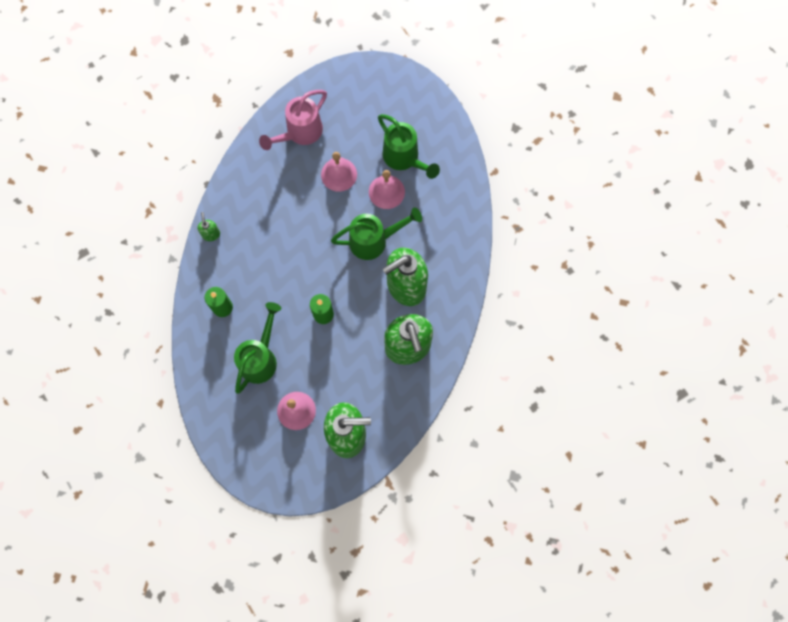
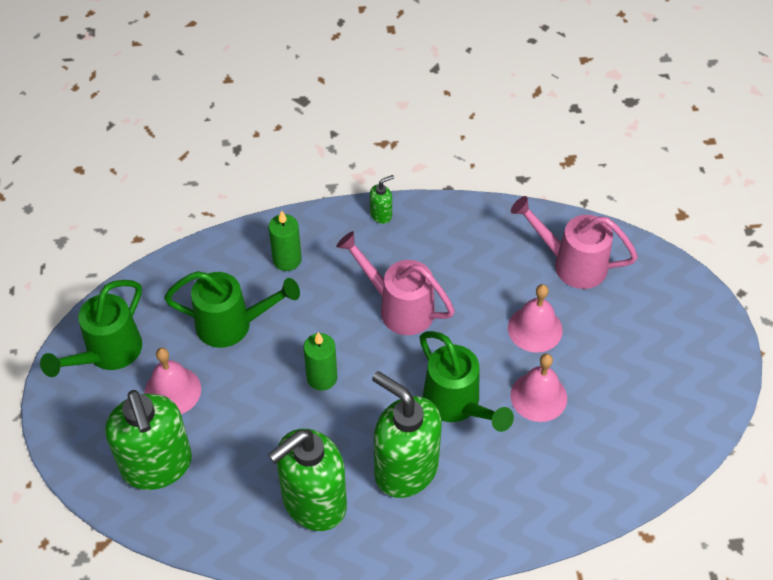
camera: 70 degrees right, 20 degrees down
green watering can [378,114,440,179] -> green watering can moved to [40,280,142,377]
none -> pink watering can [336,231,455,335]

